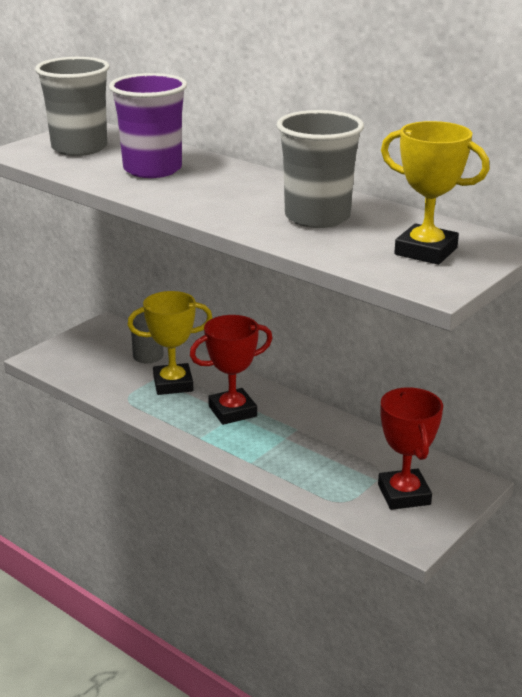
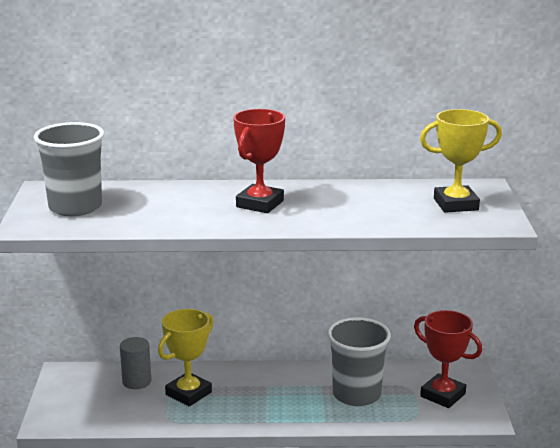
camera: 40 degrees left, 5 degrees down
purple cup [109,73,187,178] -> none
red trophy [190,315,273,425] -> red trophy moved to [233,109,285,213]
grey cup [277,110,364,228] -> grey cup moved to [327,317,391,406]

